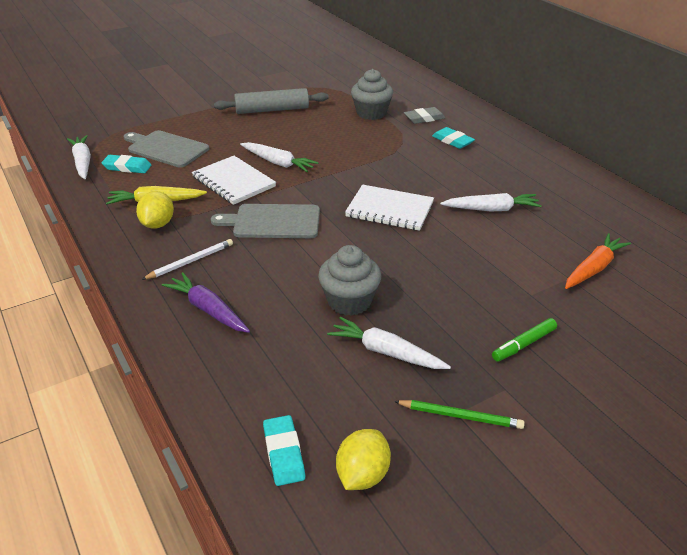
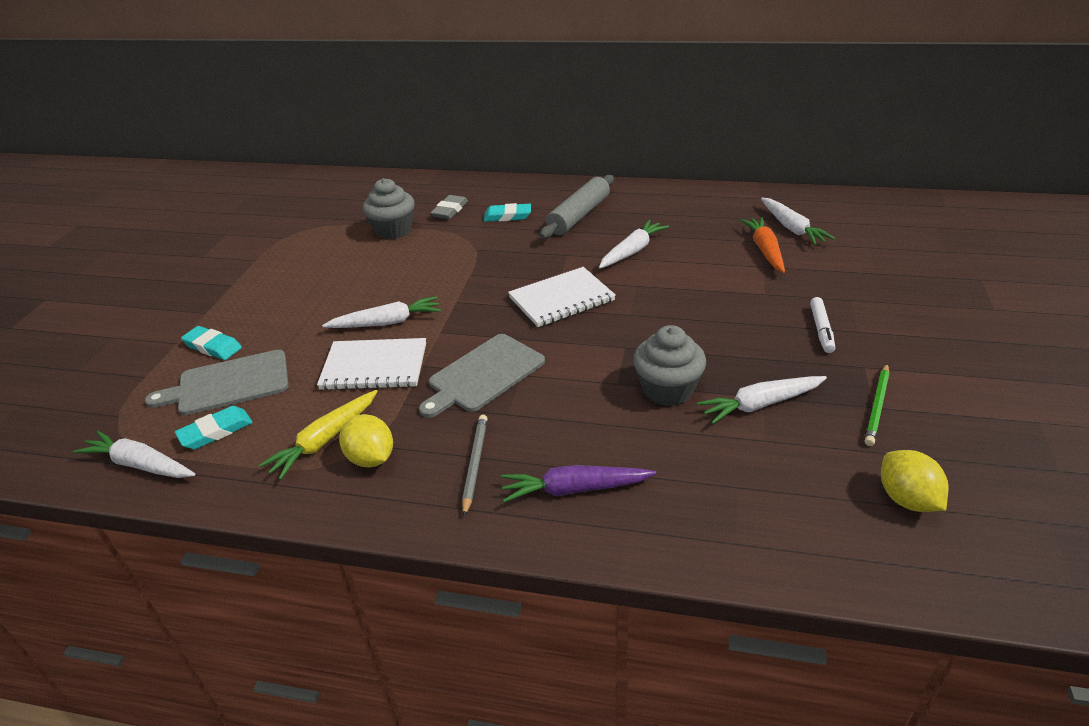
camera: 45 degrees left, 0 degrees up
white pencil [141,239,233,280] -> grey pencil [462,415,488,516]
grey rolling pin [214,88,328,114] -> grey rolling pin moved to [540,175,614,239]
turquoise eraser [263,415,305,486] -> turquoise eraser moved to [181,326,242,360]
green pencil [394,400,525,429] -> green pencil turned 150 degrees clockwise [865,364,890,446]
green marker [492,318,557,361] -> white marker [810,297,835,353]
none -> white carrot [761,198,835,245]

